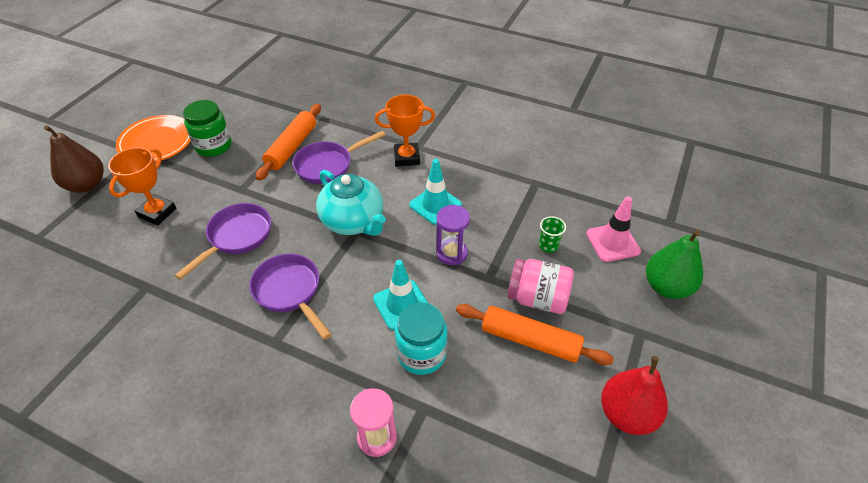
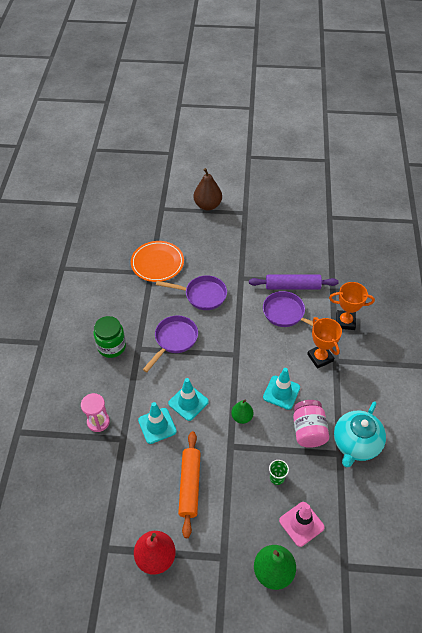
camera: 70 degrees right, 5 degrees up
orange trophy [108,147,177,226] -> orange trophy moved to [329,282,375,330]
orange plate [116,115,191,162] -> orange plate moved to [131,241,184,282]
green jar [183,100,232,157] -> green jar moved to [94,316,126,358]
orange rolling pin [256,104,321,181] -> purple rolling pin [249,274,339,290]
turquoise teapot [316,170,386,236] -> turquoise teapot moved to [334,401,386,467]
turquoise jar [395,302,448,375] -> turquoise traffic cone [138,402,177,444]
purple hourglass [436,205,470,265] -> green pear [231,399,254,424]
pink jar [507,258,574,314] -> pink jar moved to [293,400,329,448]

